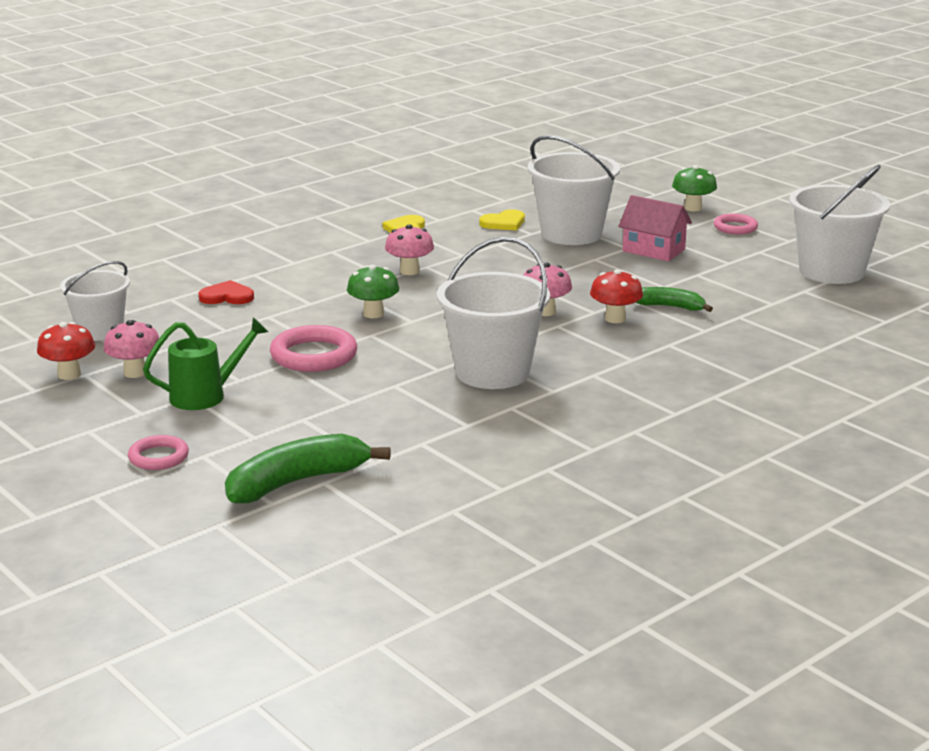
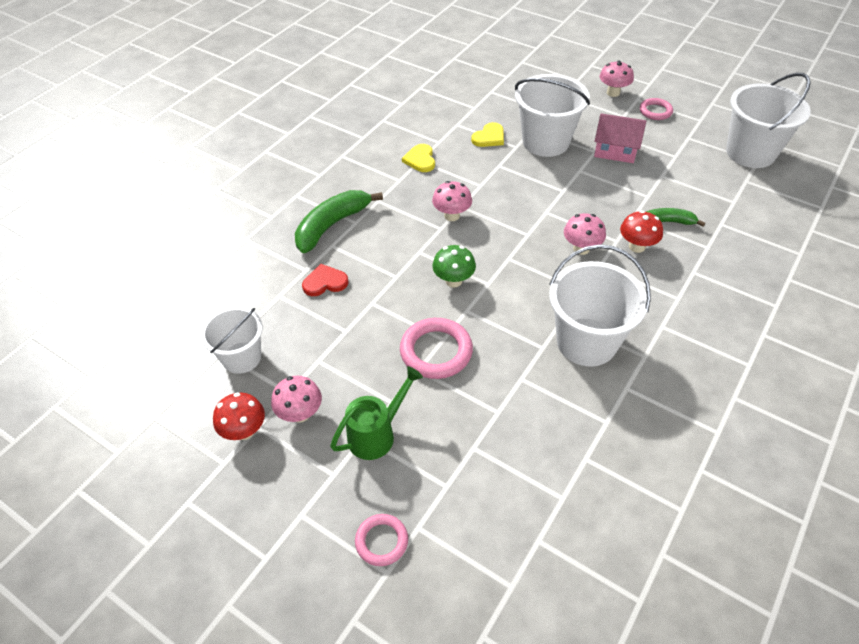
camera: 15 degrees left, 25 degrees up
green banana [225,434,391,504] -> green banana moved to [295,190,383,253]
green mushroom [672,165,717,212] -> pink mushroom [600,60,634,97]

